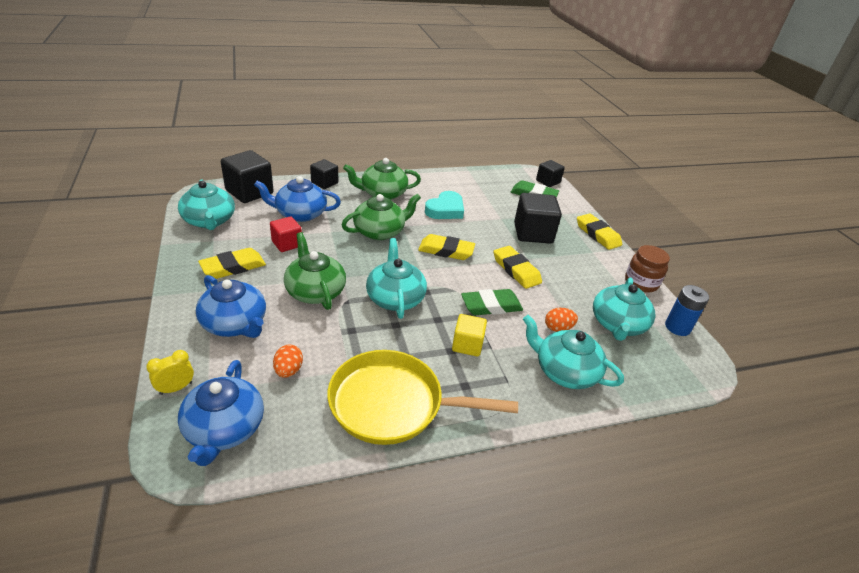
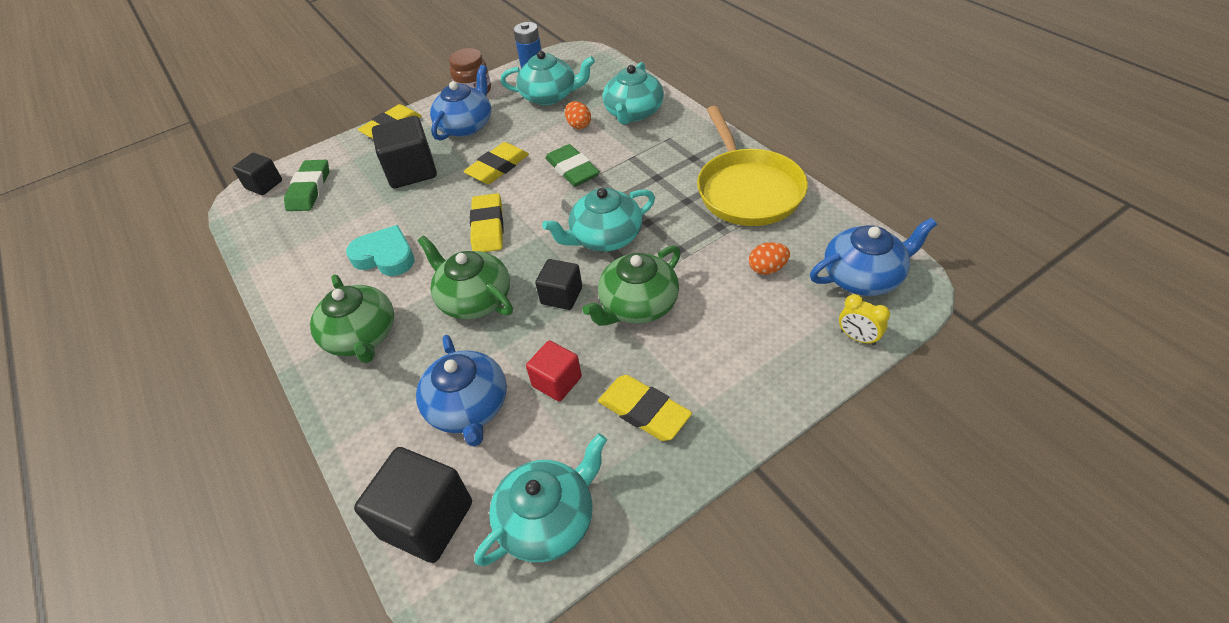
camera: 100 degrees left, 10 degrees up
blue teapot [196,275,266,338] -> blue teapot moved to [430,65,491,141]
black cube [310,159,338,189] -> black cube moved to [535,259,582,310]
yellow cube [452,314,487,357] -> none

